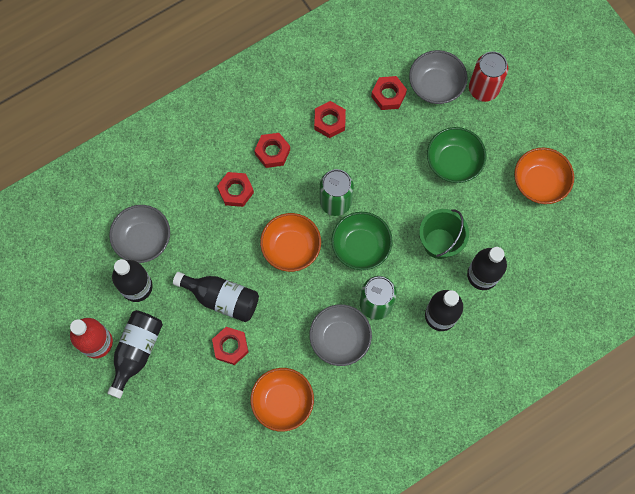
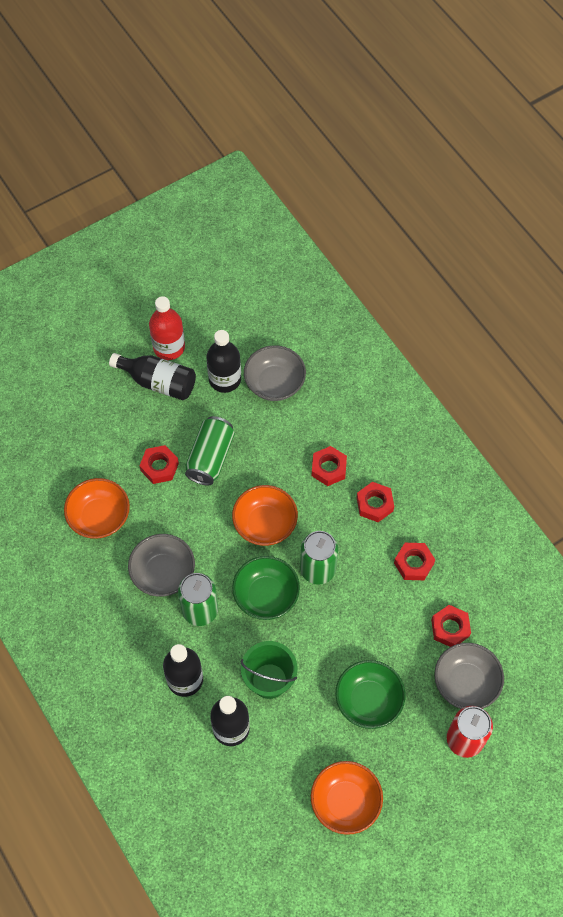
camera: 90 degrees right, 10 degrees down
black bottle [173,272,259,322] -> green can [185,416,235,486]

